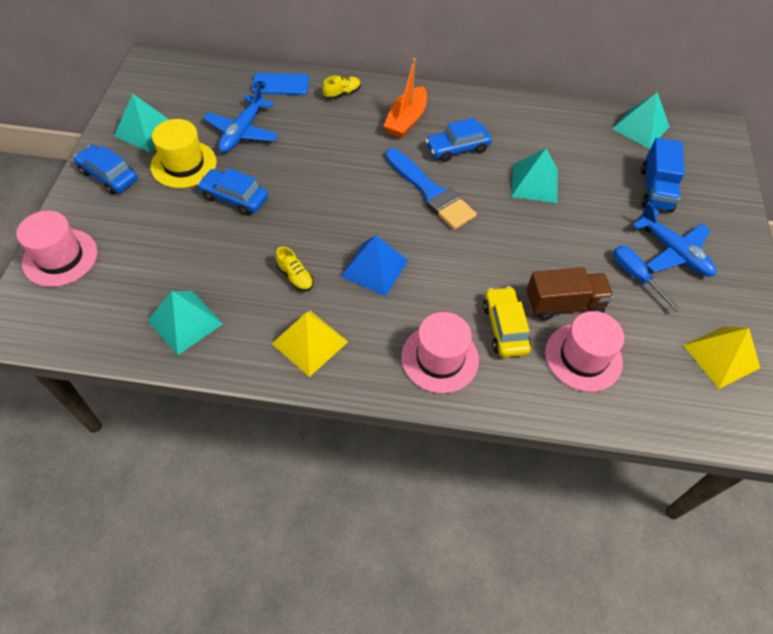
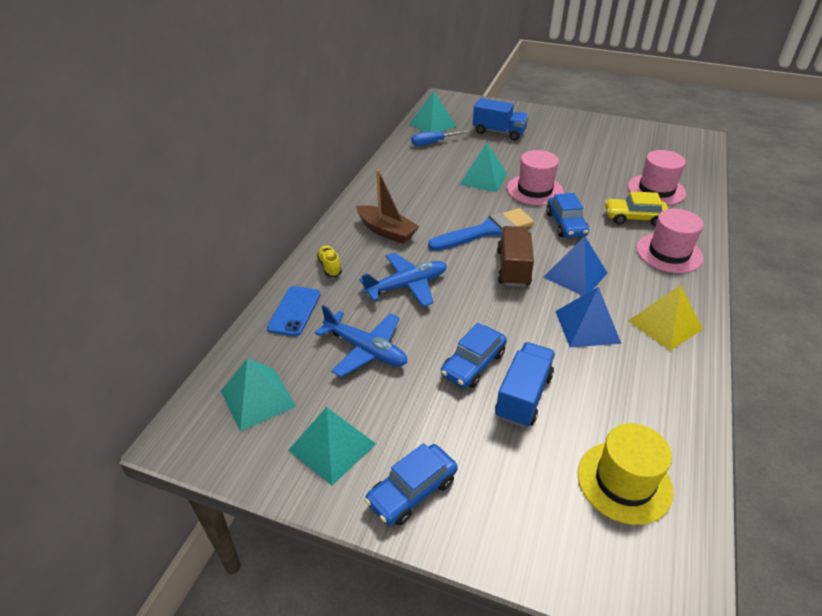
camera: 75 degrees left, 15 degrees down
pink hat [16,211,97,287] -> pink hat moved to [507,150,564,206]
turquoise pyramid [147,291,223,355] -> turquoise pyramid moved to [221,358,296,432]
yellow hat [150,119,217,188] -> yellow hat moved to [578,423,674,525]
yellow shoe [276,247,313,292] -> blue pyramid [555,287,621,347]
orange boat [384,58,427,138] -> brown boat [356,169,419,244]
blue car [425,118,492,162] -> blue car moved to [546,193,589,238]
brown truck [526,267,614,321] -> brown truck moved to [497,226,534,287]
blue screwdriver [613,245,680,312] -> blue screwdriver moved to [411,130,470,146]
blue plane [632,202,716,276] -> blue plane moved to [360,253,447,307]
yellow pyramid [683,326,760,389] -> none
none -> blue truck [495,342,555,428]

